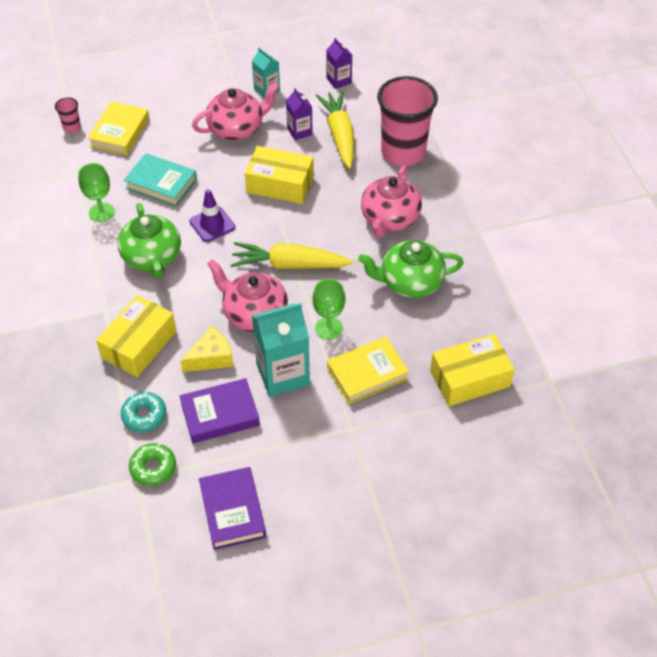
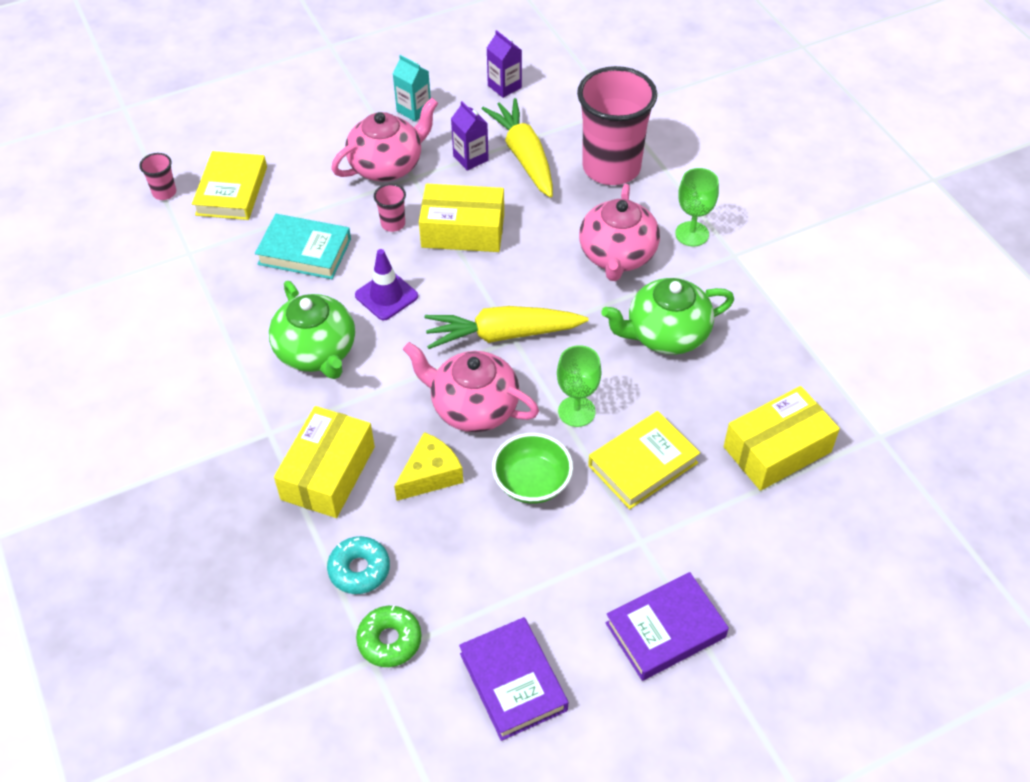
camera: 10 degrees left, 0 degrees up
green goblet [78,163,115,222] -> green goblet moved to [675,168,719,246]
purple book [180,378,260,443] -> purple book moved to [606,572,729,681]
turquoise carton [252,303,310,397] -> green bowl [492,433,573,504]
none -> pink cup [374,184,406,232]

